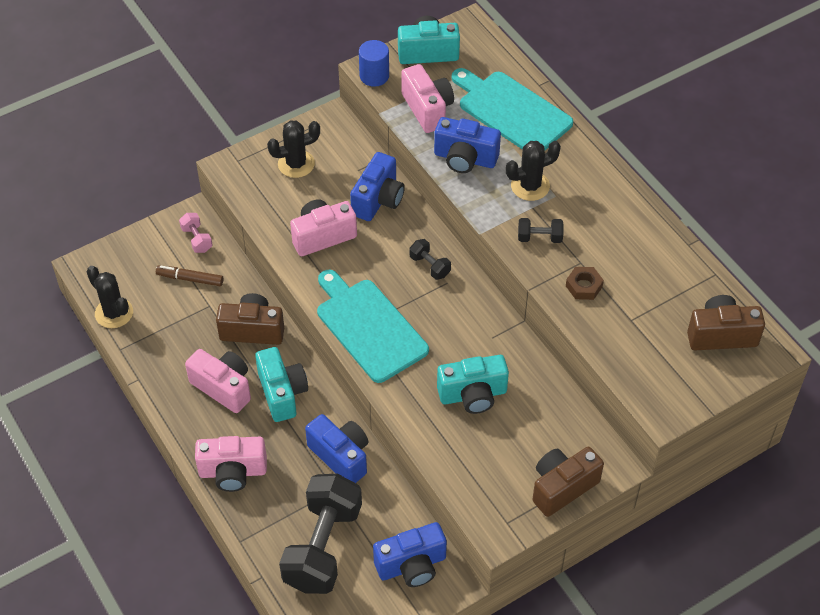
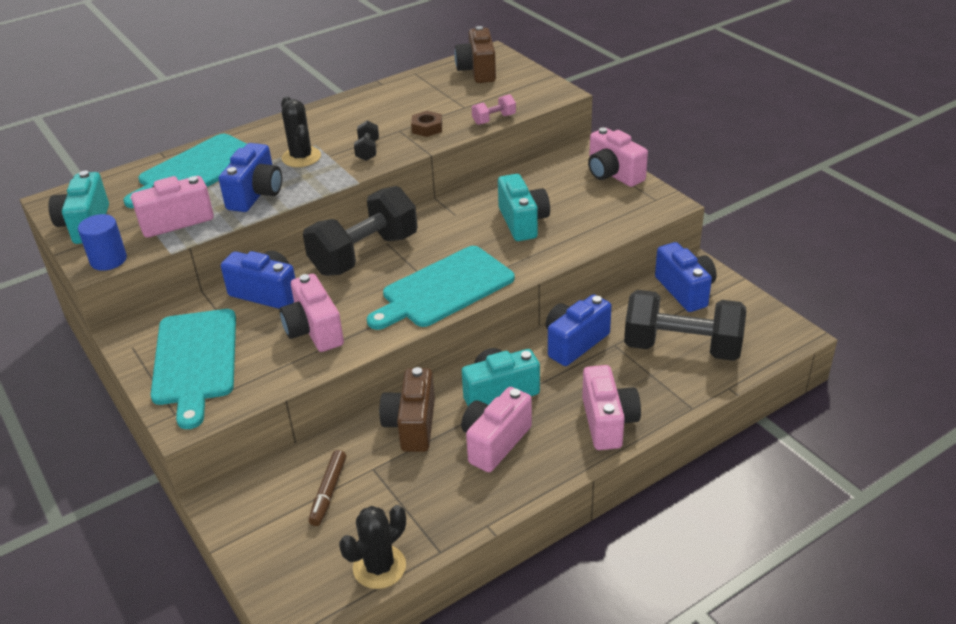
camera: 90 degrees left, 15 degrees down
pink dumbbell [179,213,213,253] -> pink dumbbell moved to [472,94,516,125]
black cactus [267,120,320,178] -> turquoise cutting board [150,309,236,429]
black dumbbell [409,239,451,280] -> black dumbbell [303,186,418,276], size x2.36
brown camera [532,447,604,517] -> pink camera [588,127,648,187]

